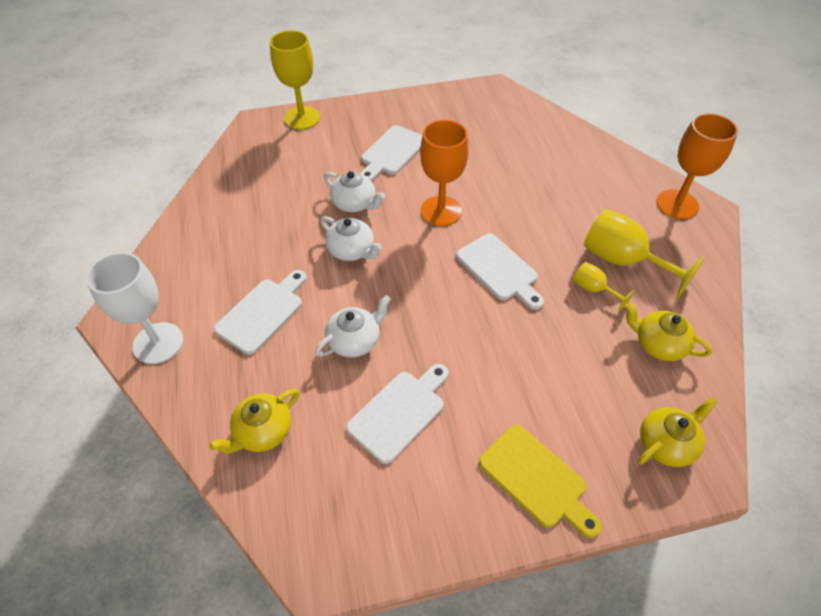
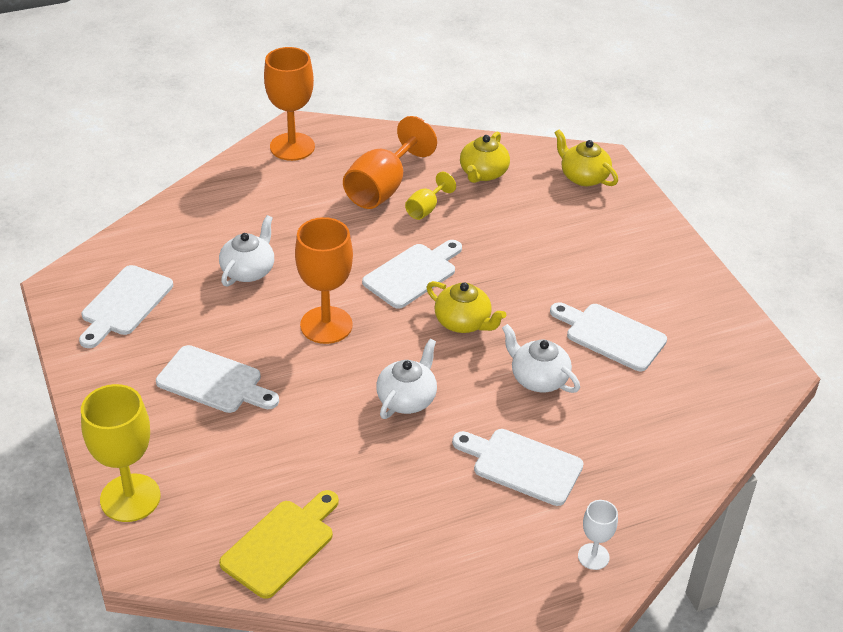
camera: 100 degrees left, 10 degrees down
white goblet [86,252,183,364] -> white goblet [578,500,618,570], size x0.52
yellow teapot [209,389,299,454] -> yellow teapot moved to [427,281,506,333]
white teapot [324,171,385,212] -> white teapot moved to [219,215,274,286]
yellow cutting board [479,425,602,538] -> yellow cutting board moved to [219,490,339,599]
yellow goblet [584,209,705,298] -> orange goblet [343,116,437,209]
none -> white cutting board [79,265,173,348]

